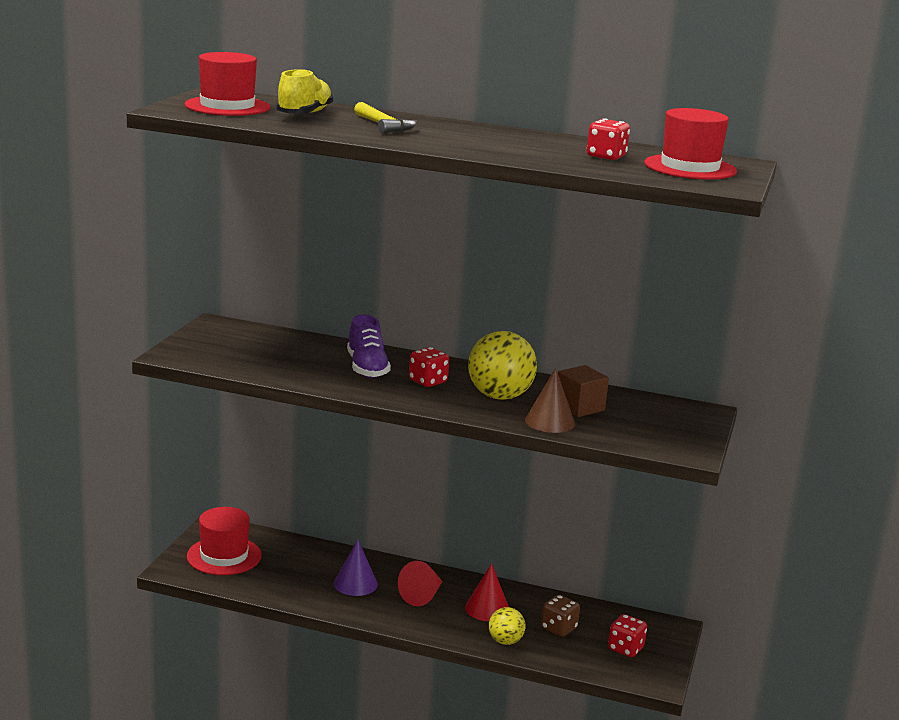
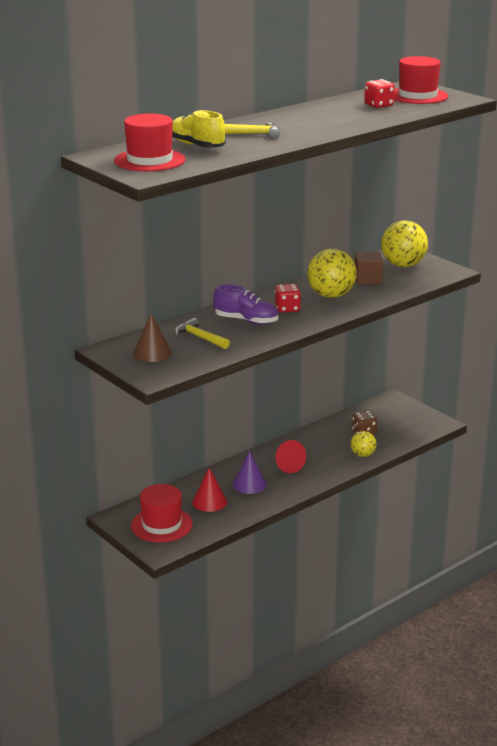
camera: 55 degrees left, 5 degrees up
red cone [465,563,509,621] -> red cone moved to [192,468,227,512]
brown cone [525,368,575,433] -> brown cone moved to [133,313,172,362]
red dice [608,614,647,657] -> none
none -> yellow hammer [175,318,230,349]
none -> yellow ball [381,220,428,267]

